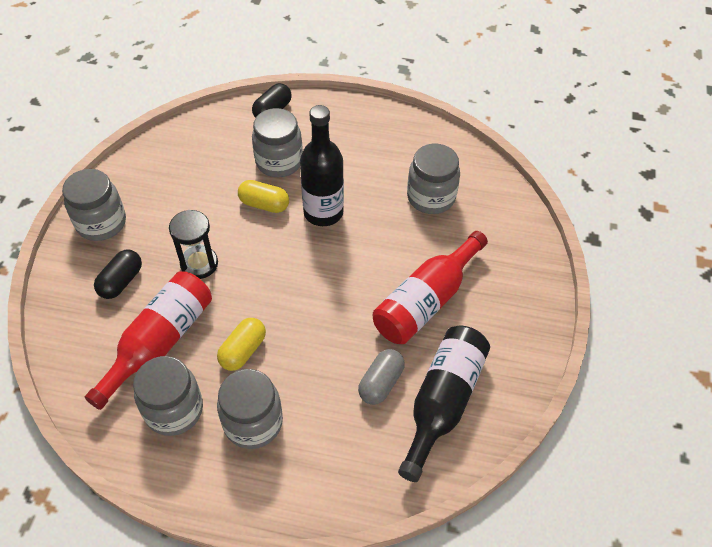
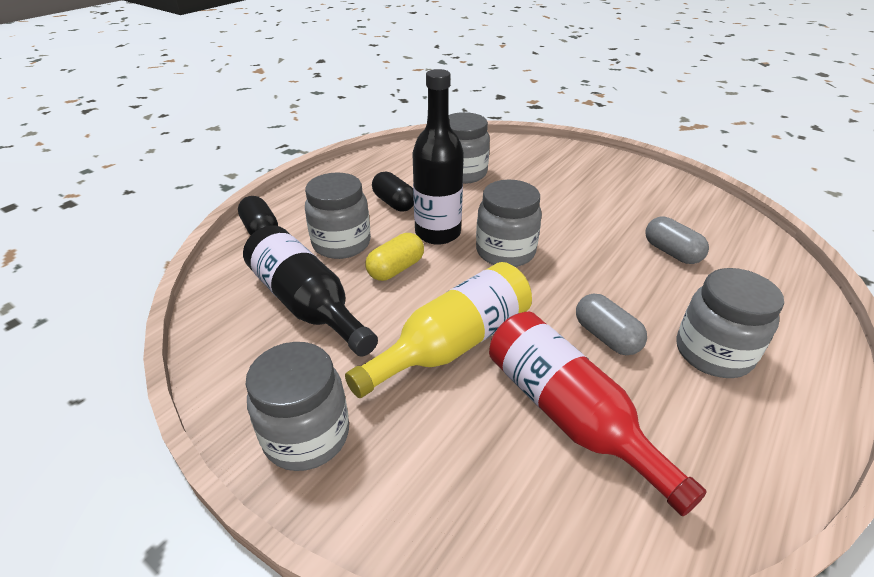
camera: 65 degrees left, 15 degrees down
black capsule [94,250,142,299] -> black capsule moved to [372,171,414,212]
grey jar [133,356,203,436] -> grey jar moved to [476,180,542,267]
black hourglass [169,210,218,279] -> yellow bottle [345,262,532,398]
yellow capsule [217,318,266,371] -> grey capsule [576,294,647,355]
red bottle [373,231,488,344] -> none
black bottle [398,326,490,482] -> black bottle moved to [243,225,378,357]

